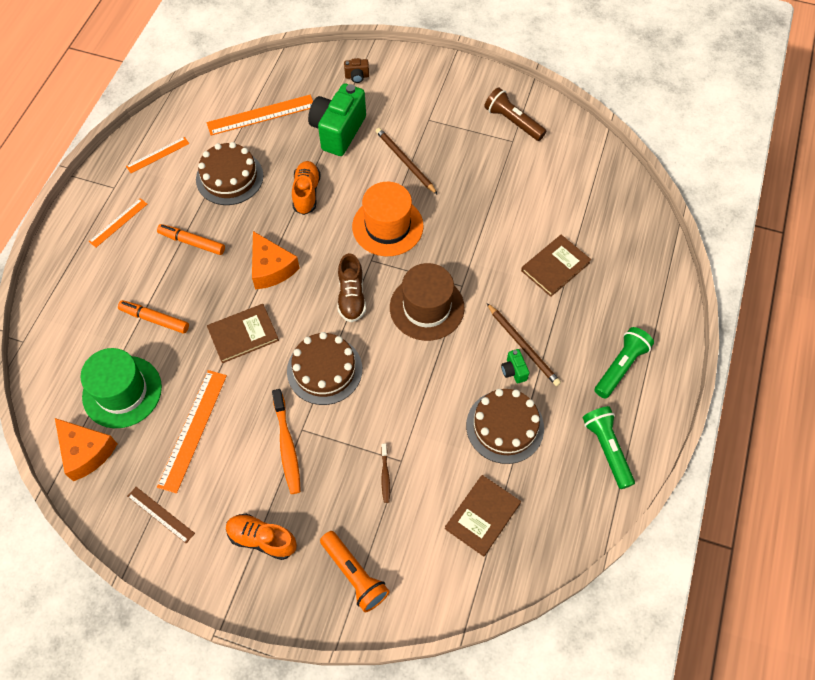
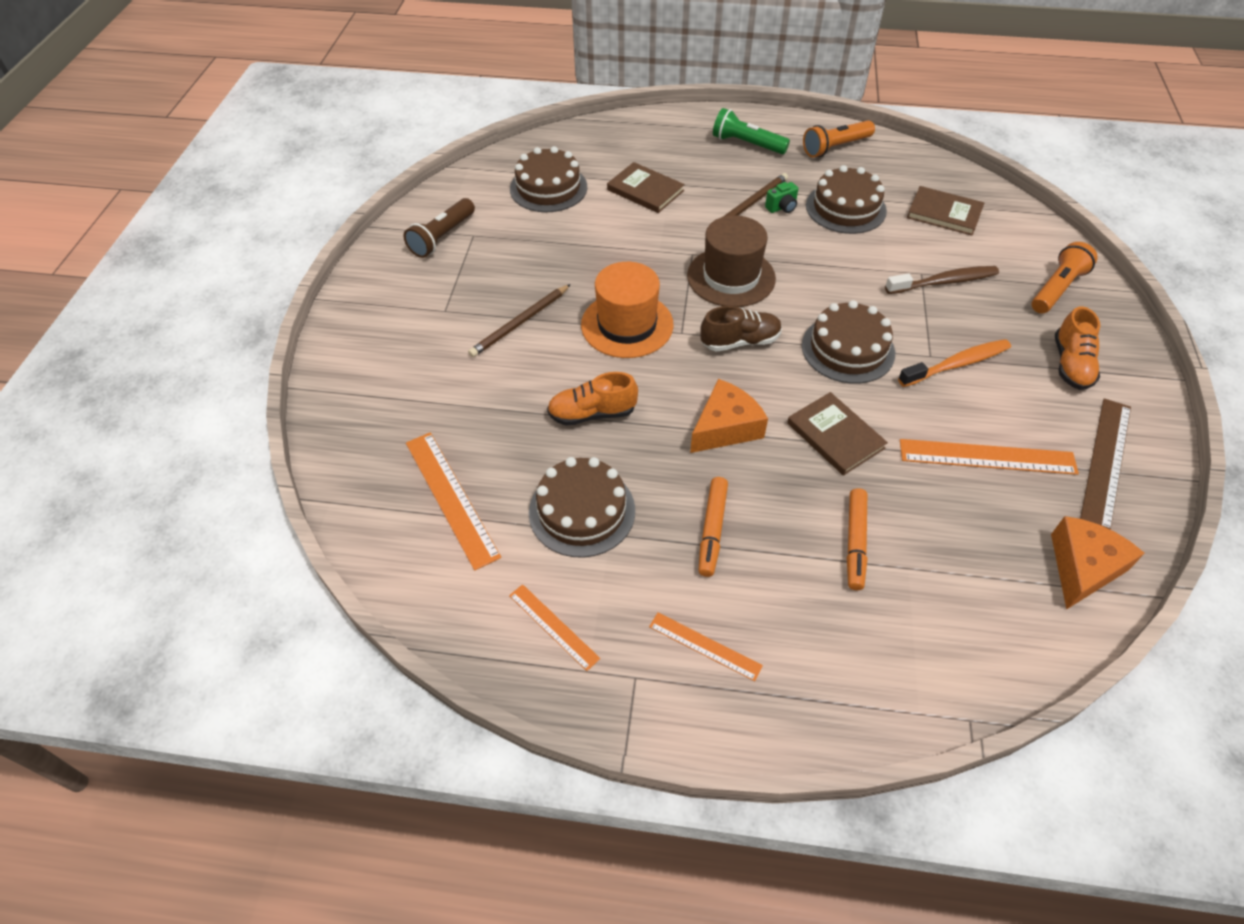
camera: 100 degrees left, 10 degrees down
green hat [80,348,162,428] -> none
brown ruler [127,487,195,543] -> brown ruler [1080,398,1131,530], size x1.69
green camera [308,83,366,156] -> none
brown camera [344,58,369,83] -> none
brown toothbrush [381,443,390,503] -> brown toothbrush [885,266,999,294], size x1.85
green flashlight [582,406,635,489] -> orange flashlight [803,120,875,158]
none -> brown cake [510,146,587,212]

